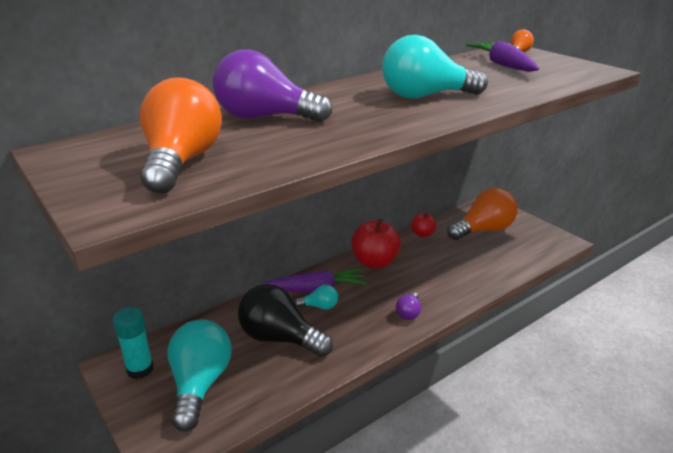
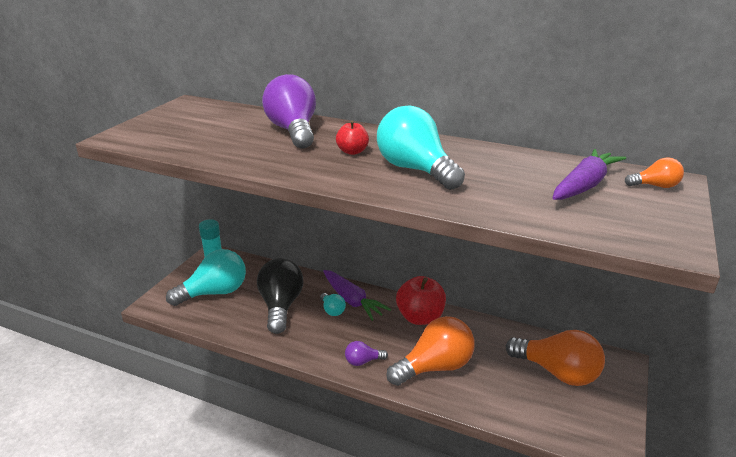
camera: 60 degrees right, 0 degrees up
orange light bulb [140,77,222,194] -> orange light bulb moved to [386,316,475,386]
red apple [411,212,436,237] -> red apple moved to [336,121,369,155]

